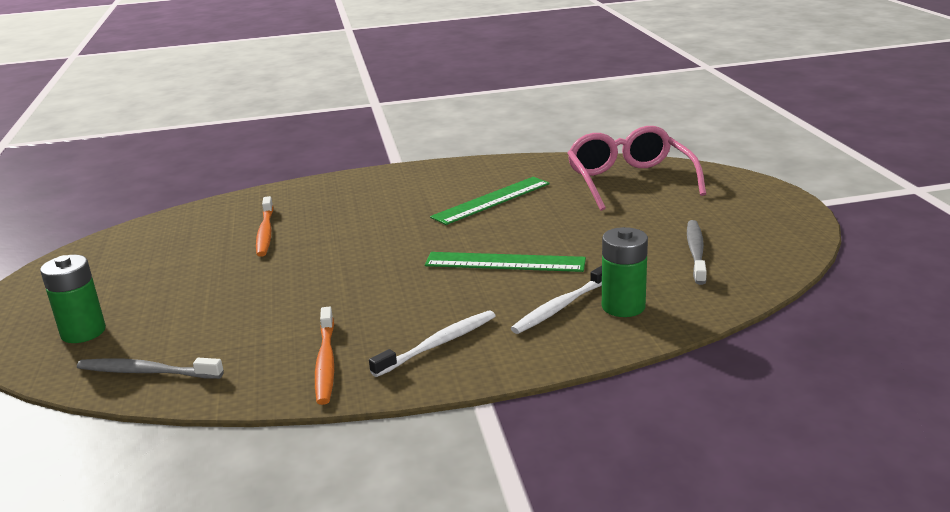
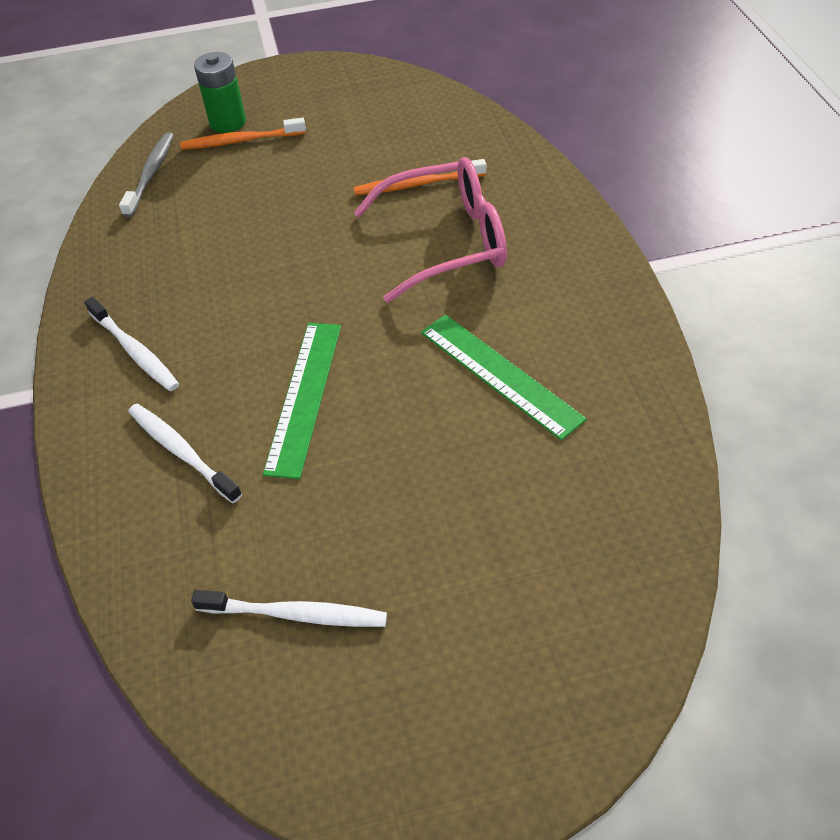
camera: 90 degrees right, 25 degrees up
orange toothbrush [315,307,334,405] -> orange toothbrush moved to [180,118,306,150]
pink glasses [567,126,706,211] -> pink glasses moved to [354,157,507,303]
green battery [602,227,648,317] -> none
grey toothbrush [687,220,707,285] -> white toothbrush [191,590,387,627]

